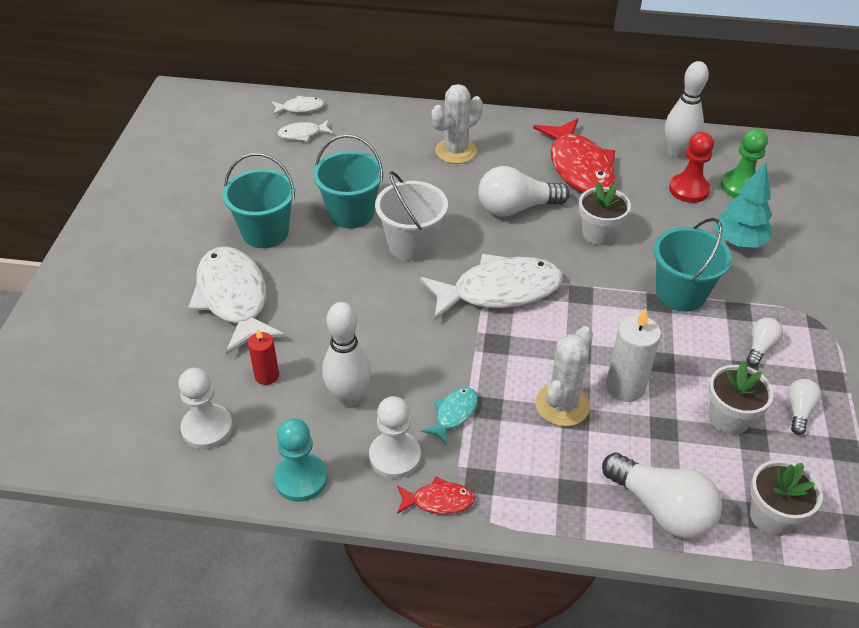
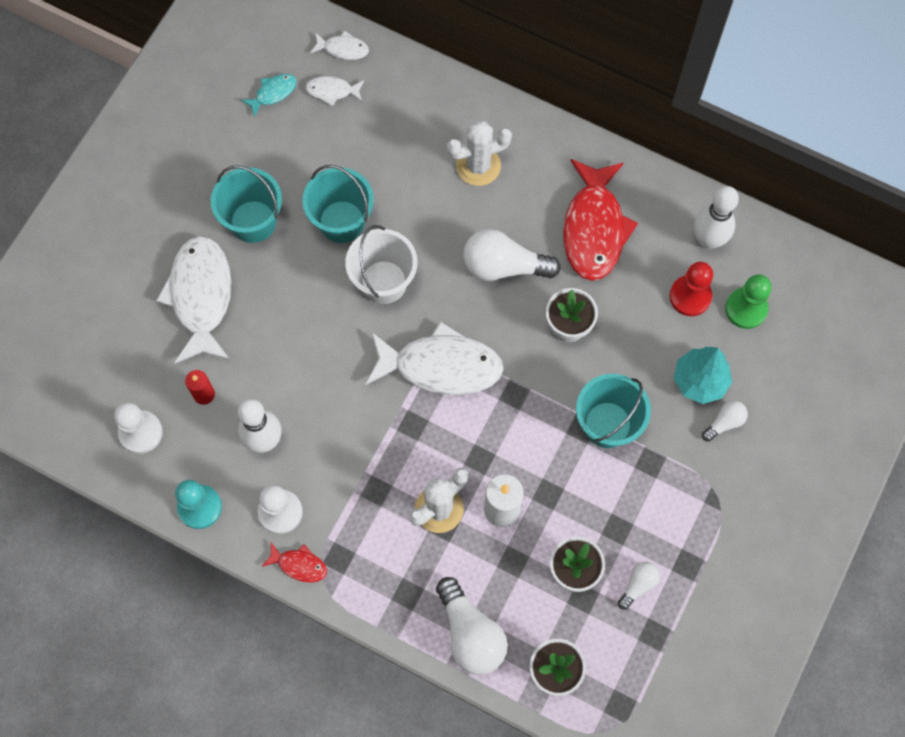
camera: 20 degrees right, 25 degrees up
turquoise fish [421,387,478,446] -> turquoise fish moved to [241,74,297,117]
white light bulb [747,318,783,366] -> white light bulb moved to [702,400,748,442]

